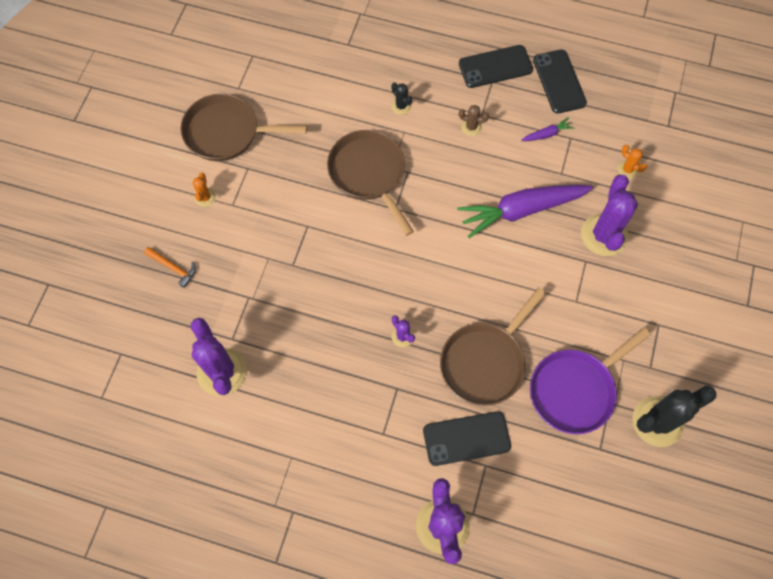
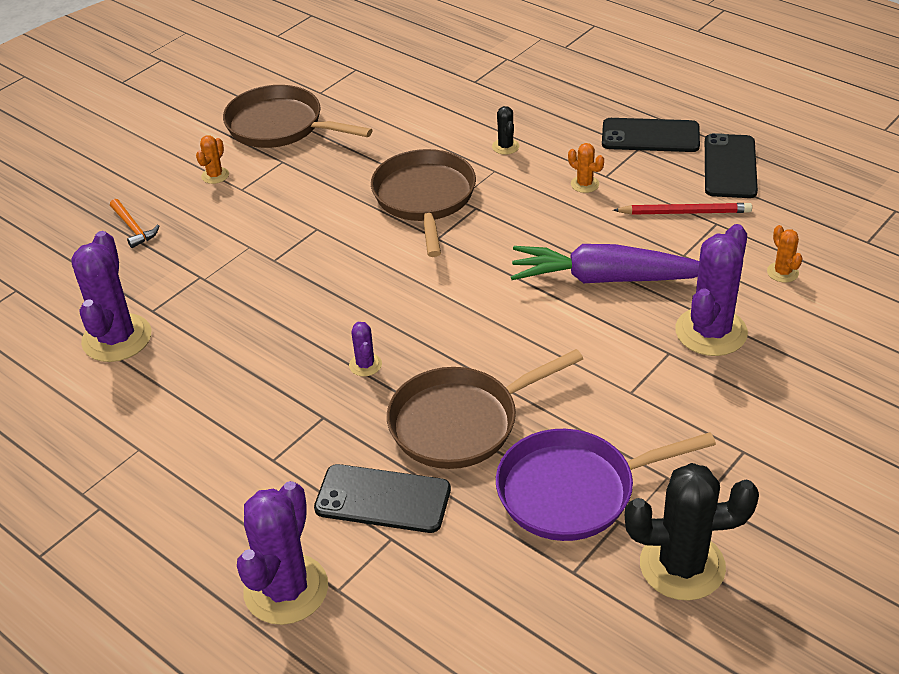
camera: 25 degrees right, 25 degrees down
brown cactus [459,105,489,136] -> orange cactus [568,143,604,193]
purple carrot [521,118,574,141] -> red pencil [613,203,752,215]

